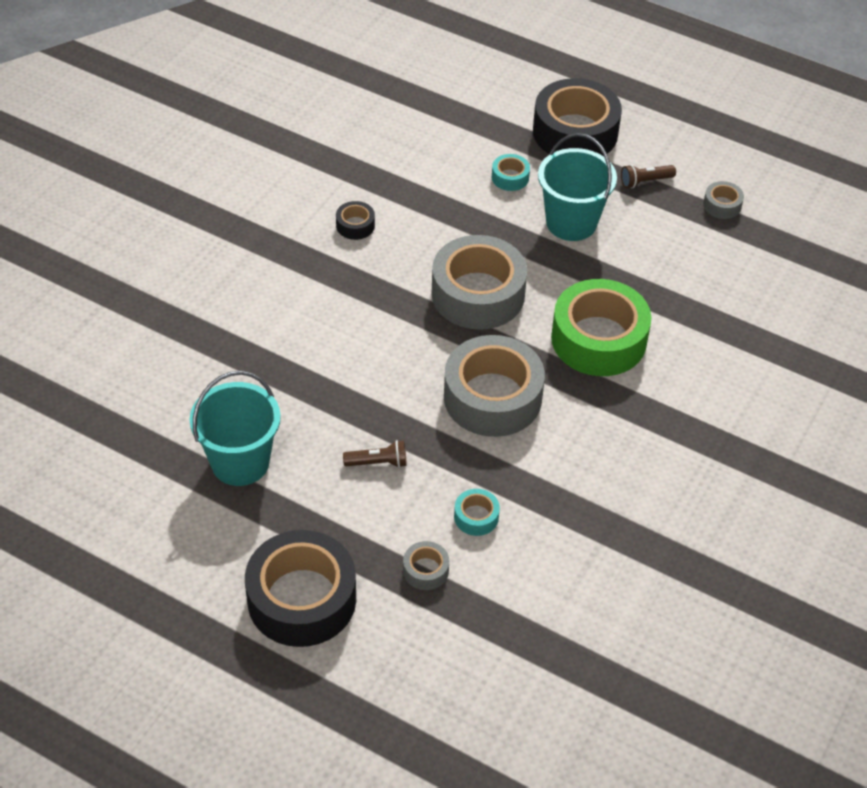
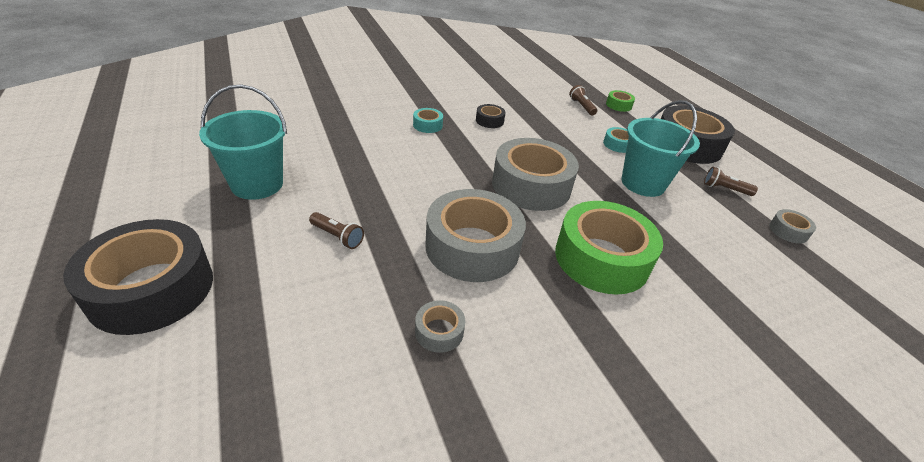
camera: 35 degrees right, 10 degrees down
grey tape [403,541,449,590] -> grey tape moved to [415,300,465,353]
turquoise tape [454,489,500,536] -> turquoise tape moved to [413,108,443,133]
none -> brown flashlight [569,85,597,115]
none -> green tape [606,90,635,112]

